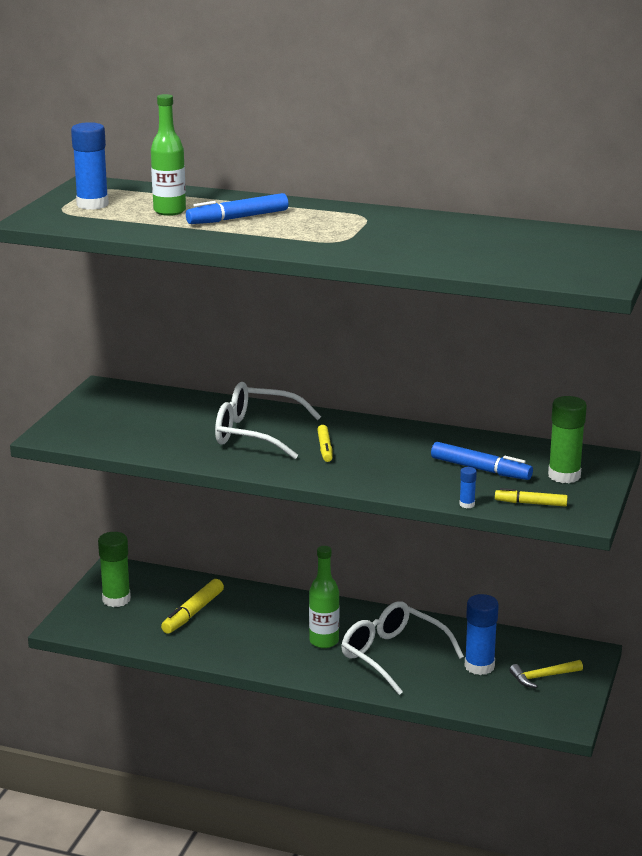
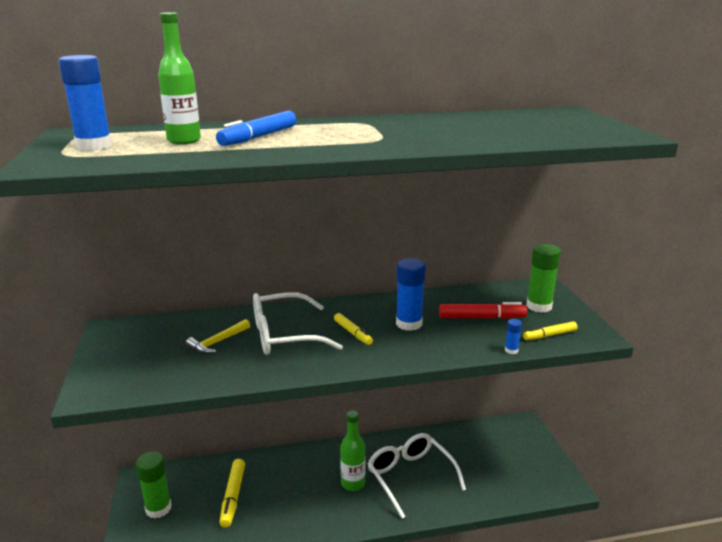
camera: 30 degrees left, 0 degrees up
white glasses [341,601,464,695] -> white glasses turned 45 degrees clockwise [368,433,466,519]
blue marker [431,442,533,480] -> red marker [439,302,528,319]
blue glue stick [465,594,499,675] -> blue glue stick moved to [396,258,426,331]
yellow hammer [509,660,583,688] -> yellow hammer moved to [186,319,250,354]

